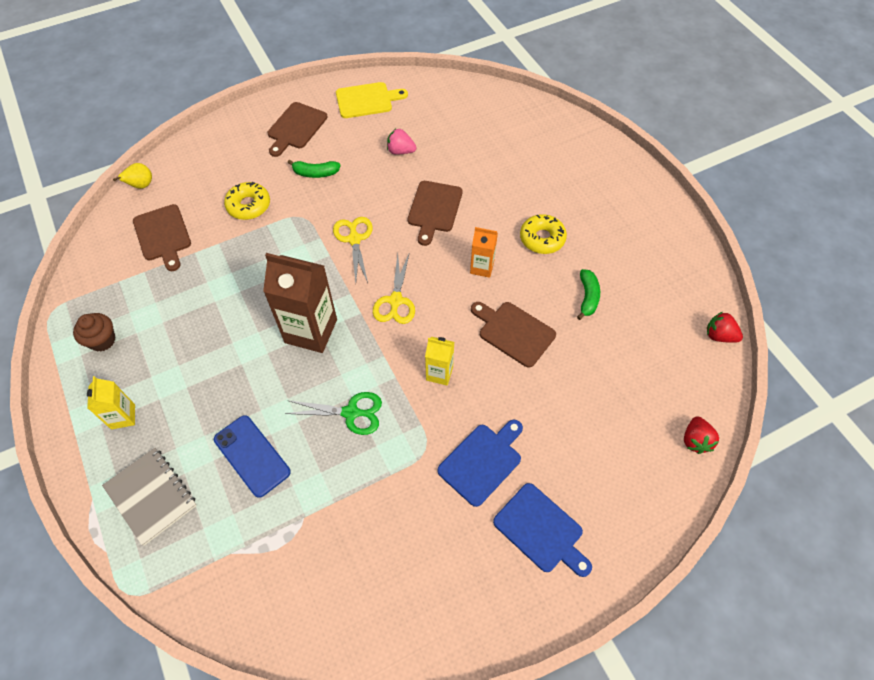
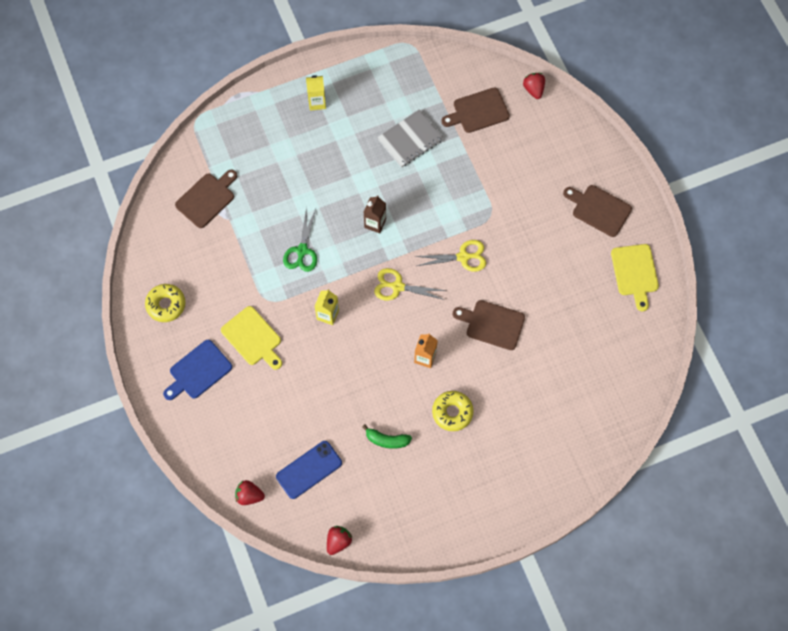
camera: 95 degrees right, 10 degrees up
brown cupcake [73,313,115,352] -> none
grey notebook [102,448,197,546] -> grey notebook moved to [377,109,444,168]
yellow pear [113,163,152,189] -> red strawberry [523,73,545,99]
blue phone [214,415,291,498] -> blue phone moved to [276,441,342,499]
yellow donut [224,182,270,220] -> yellow donut moved to [145,284,185,322]
brown carton [263,253,337,353] -> brown carton [364,195,386,233], size x0.53
green banana [288,160,341,178] -> none
pink strawberry [387,129,416,154] -> none
blue cutting board [437,419,523,507] -> yellow cutting board [221,306,282,370]
brown cutting board [471,302,556,368] -> brown cutting board moved to [175,170,237,228]

